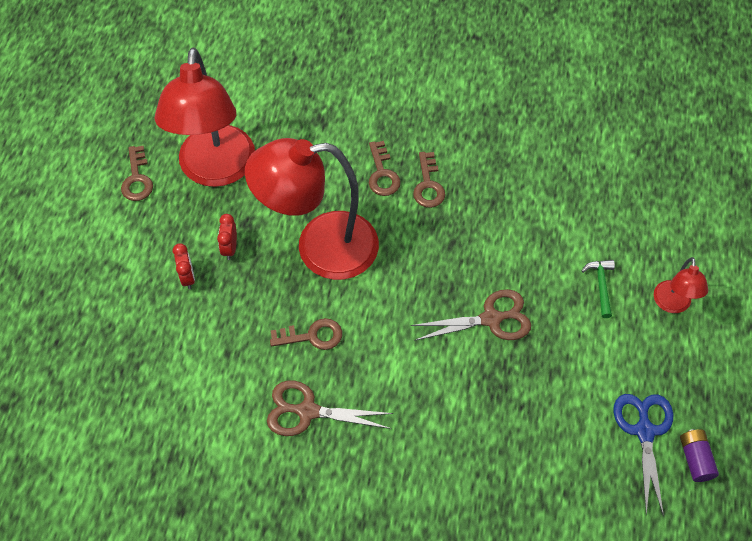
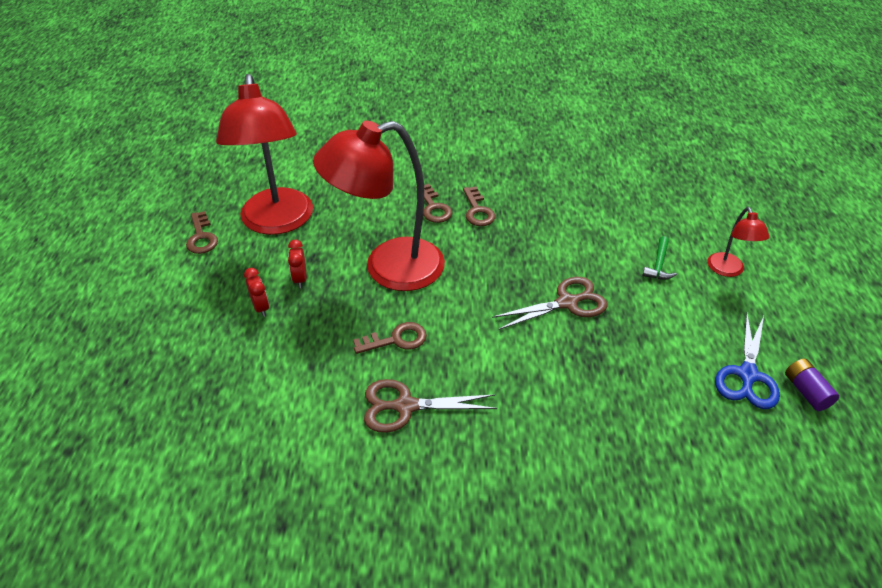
camera: 10 degrees left, 15 degrees down
green hammer [582,260,615,318] -> green hammer turned 150 degrees counterclockwise [642,236,677,280]
blue scissors [614,394,673,516] -> blue scissors turned 150 degrees counterclockwise [715,314,780,409]

